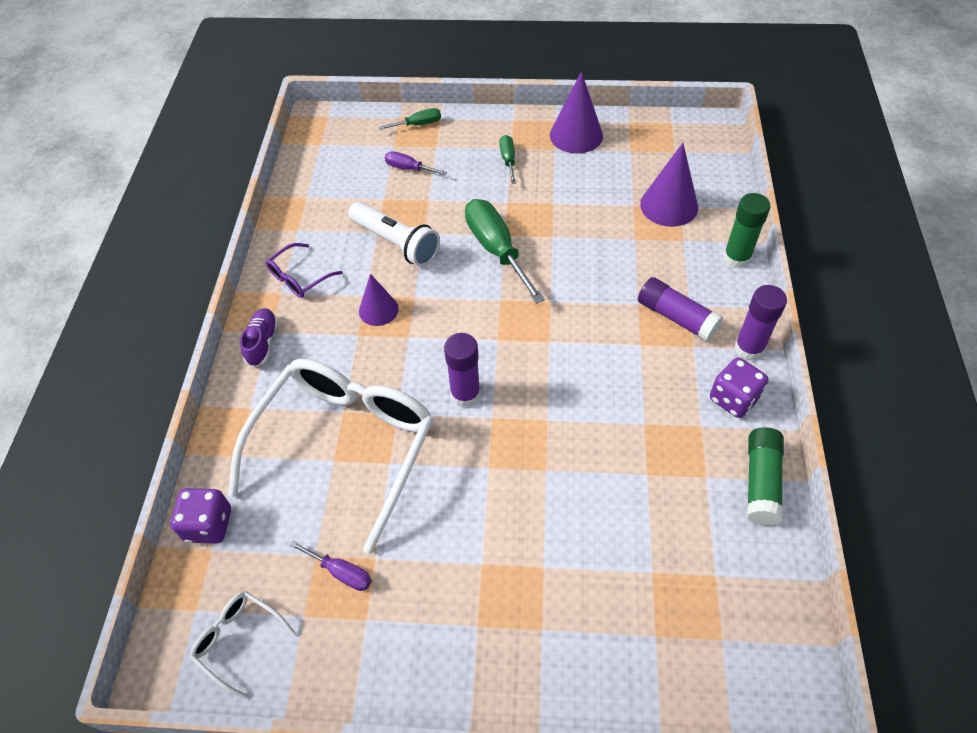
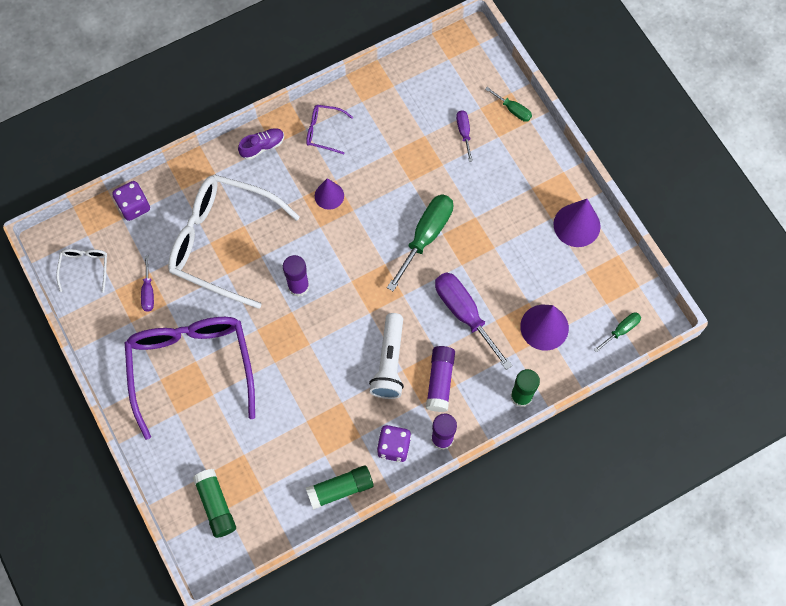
camera: 55 degrees right, 15 degrees up
white glasses [228,359,434,554] -> white glasses turned 150 degrees counterclockwise [168,175,300,309]
white flashlight [348,202,440,267] -> white flashlight moved to [369,313,404,399]
green screwdriver [499,135,516,184] -> green screwdriver moved to [594,313,641,353]
none -> purple glasses [125,317,255,440]
none -> green glue stick [193,469,236,538]
none -> purple screwdriver [435,272,513,370]

